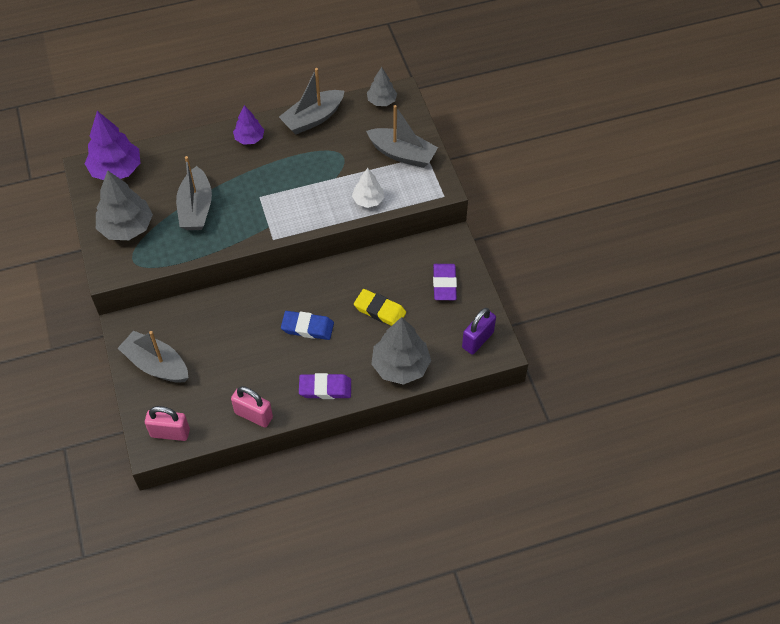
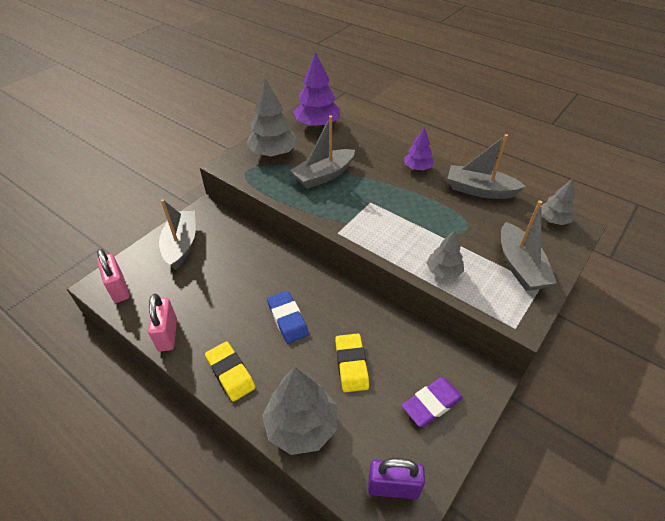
camera: 55 degrees right, 10 degrees down
purple eraser [299,373,351,399] -> yellow eraser [205,341,256,402]
white tree [352,168,384,208] -> grey tree [426,230,464,279]

